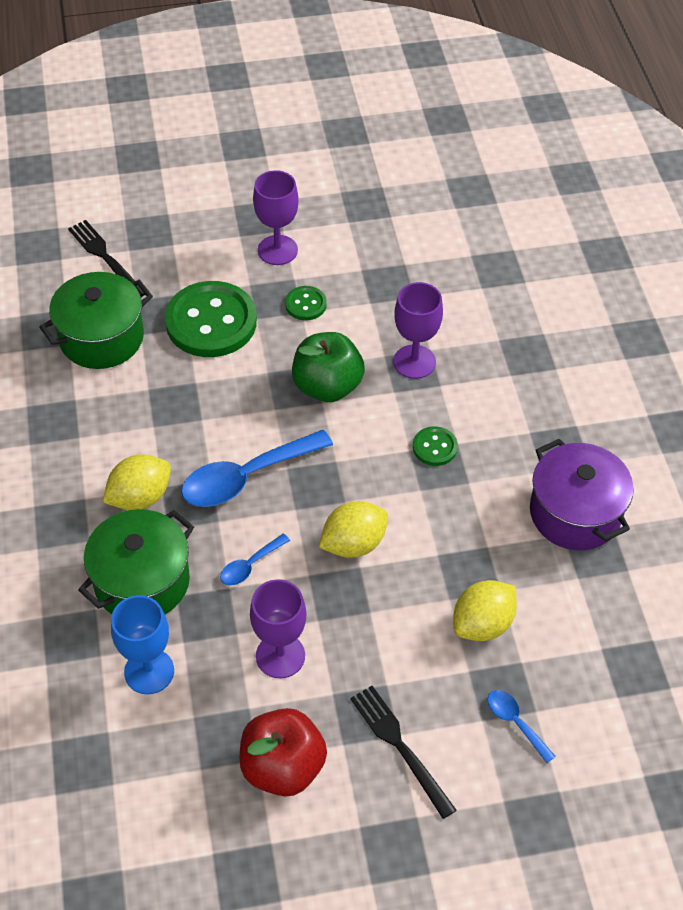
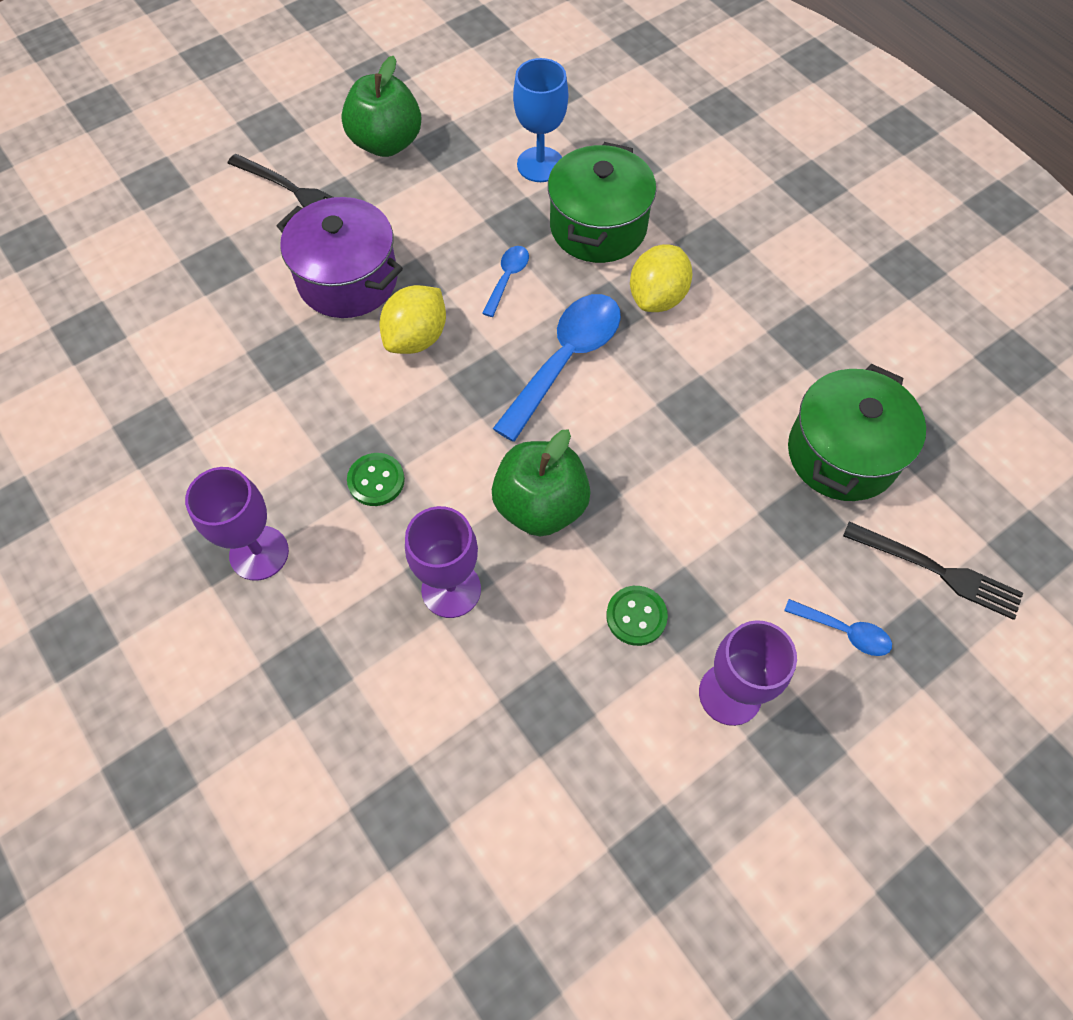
camera: 155 degrees right, 10 degrees up
green button [165,281,257,357] -> none
red apple [240,708,327,796] -> green apple [341,56,421,157]
purple goblet [250,579,306,678] -> purple goblet moved to [185,467,289,581]
yellow lemon [453,580,517,641] -> none
blue spoon [487,690,556,763] -> blue spoon moved to [784,599,892,656]
purple pot [530,439,634,550] -> purple pot moved to [277,197,403,318]

